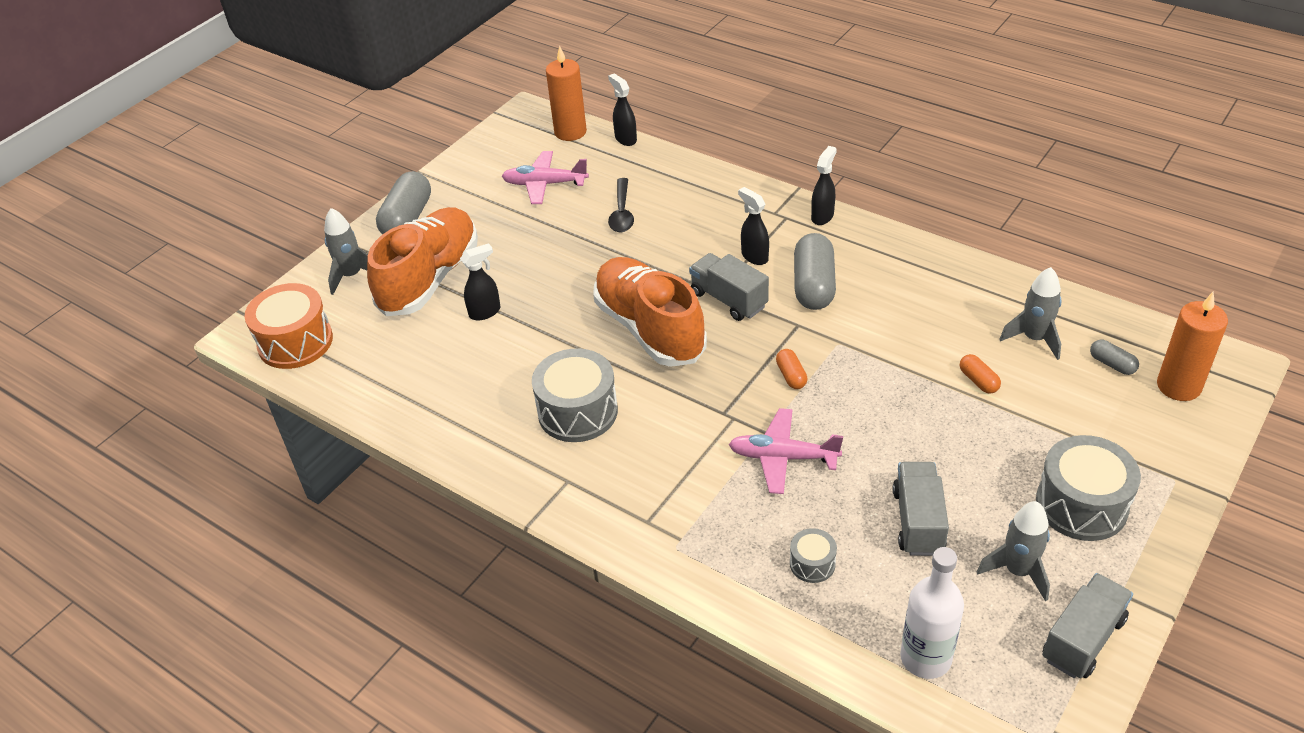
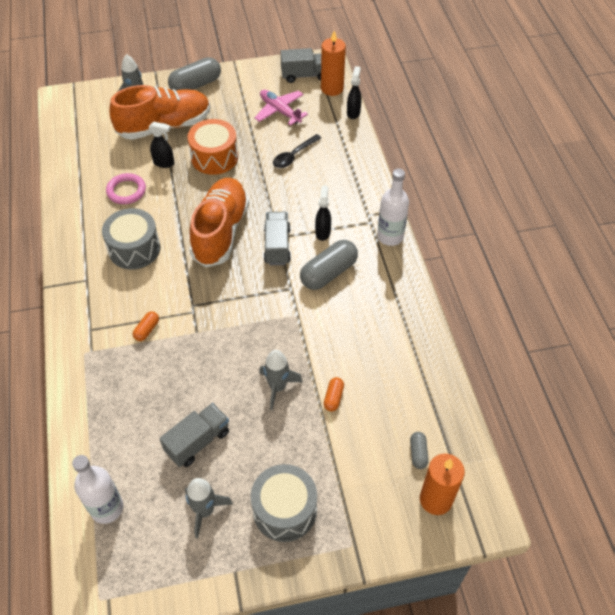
camera: 40 degrees right, 10 degrees up
orange drum [244,283,333,369] -> orange drum moved to [188,119,238,175]
pink plane [729,408,843,494] -> none
orange capsule [776,349,808,389] -> orange capsule moved to [133,311,159,341]
grey drum [790,528,837,583] -> none
black spray bottle [811,146,837,225] -> white bottle [377,168,409,246]
grey rocket [999,267,1062,360] -> grey rocket moved to [259,350,303,410]
grey truck [1042,573,1133,678] -> grey truck moved to [280,48,321,83]
none -> pink ring [106,173,146,204]

